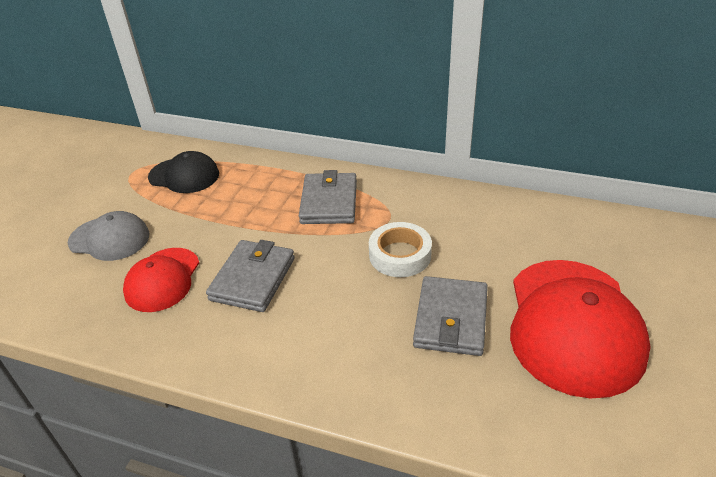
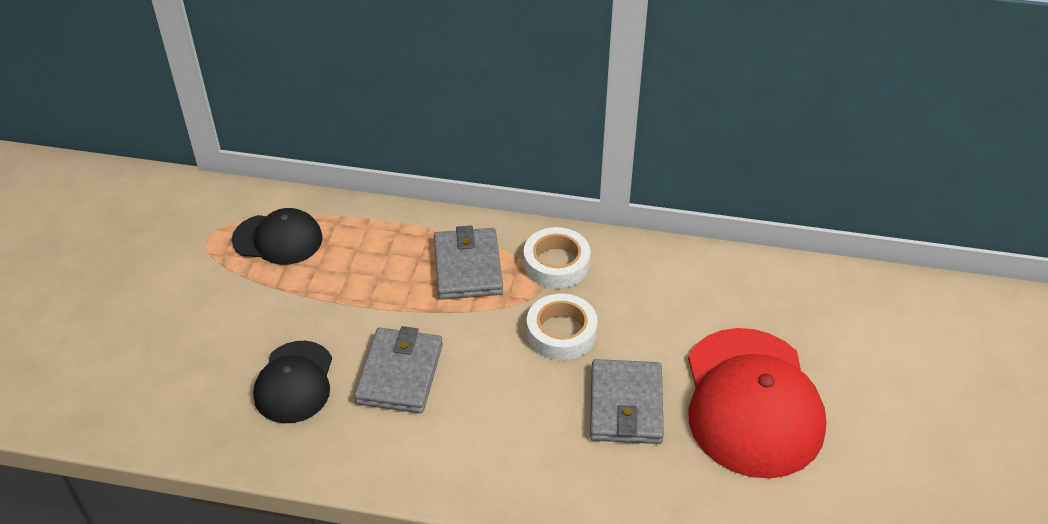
camera: 10 degrees left, 5 degrees up
grey cap [68,211,150,261] -> none
red cap [123,248,199,312] -> black cap [253,341,332,423]
none -> white tape [524,227,591,288]

